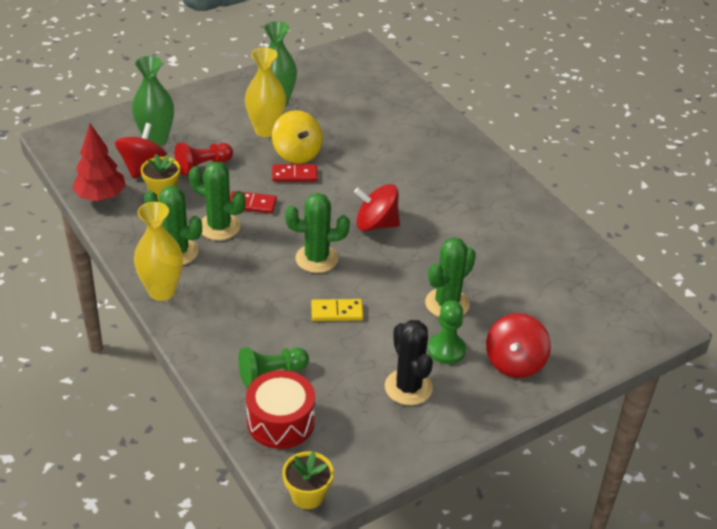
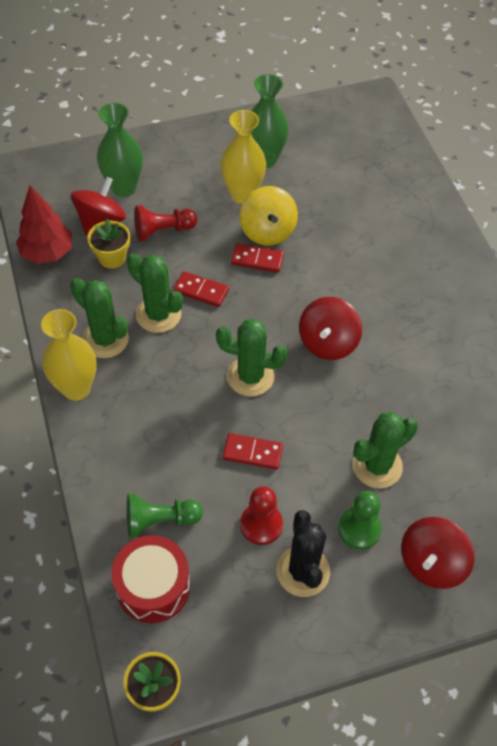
camera: 15 degrees right, 15 degrees up
yellow domino [311,299,363,321] -> red domino [223,433,283,470]
red spinning top [354,184,400,231] -> red spinning top turned 90 degrees counterclockwise [299,297,362,360]
none -> red pawn [240,486,283,545]

